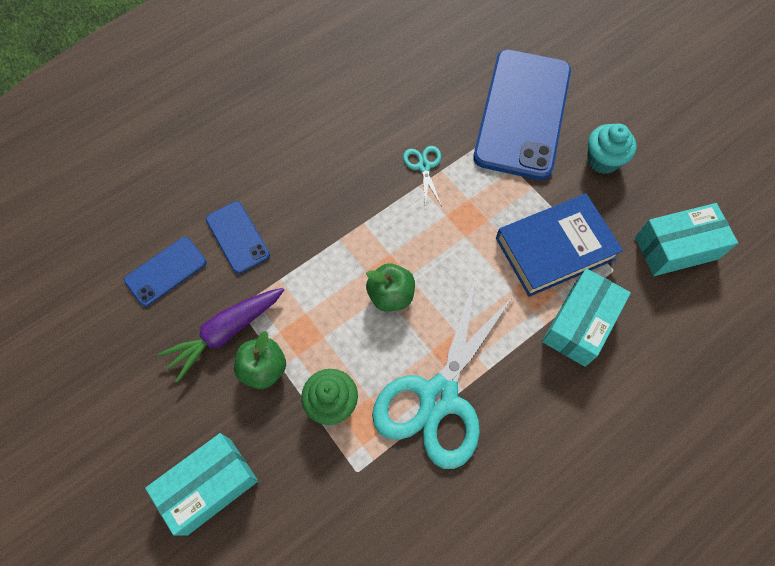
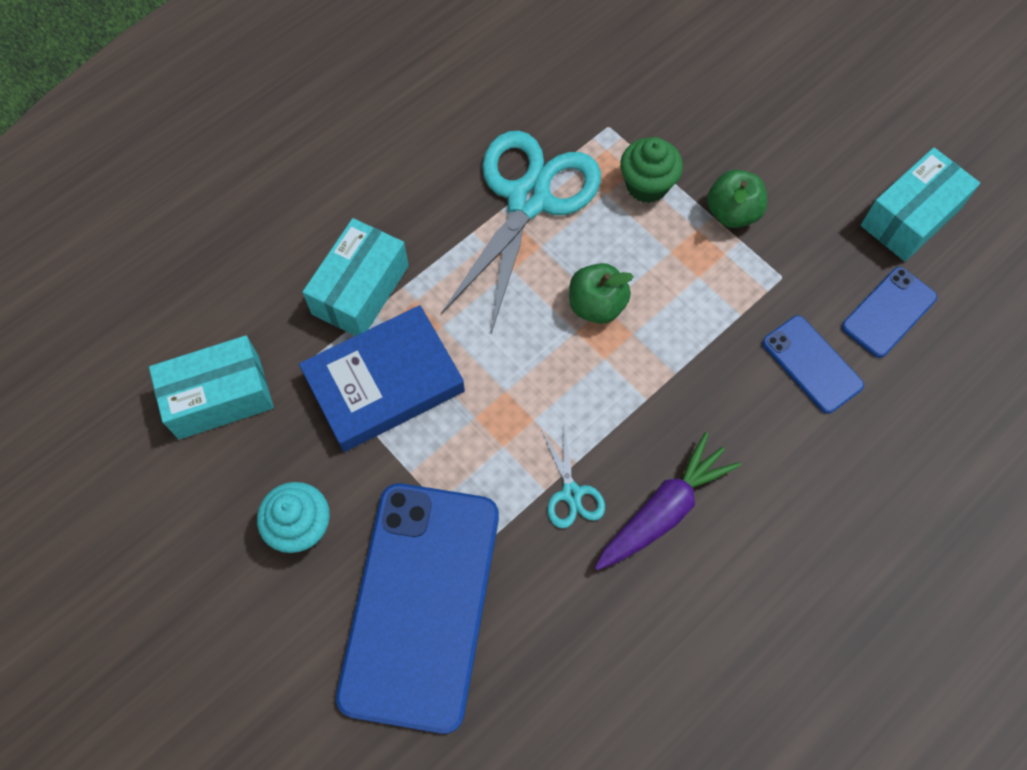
camera: 175 degrees right, 0 degrees up
turquoise box [145,433,258,536] -> turquoise box moved to [861,147,980,261]
purple carrot [158,288,284,382] -> purple carrot moved to [595,432,741,570]

